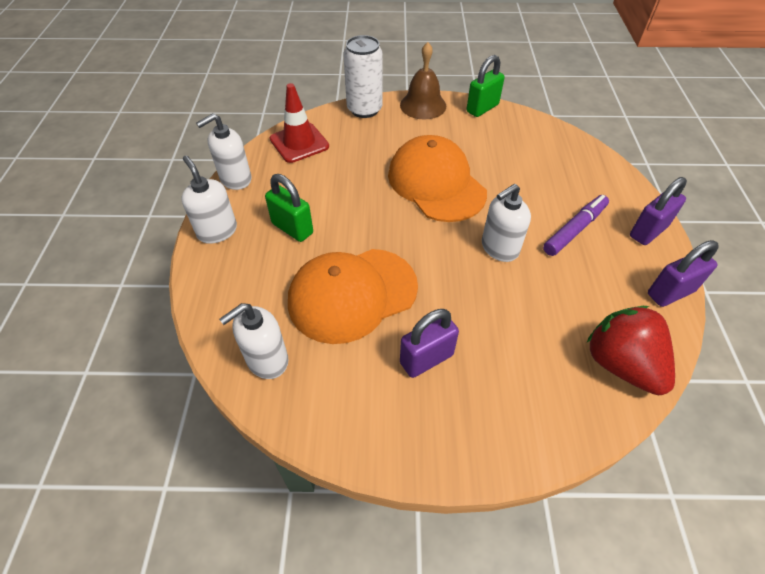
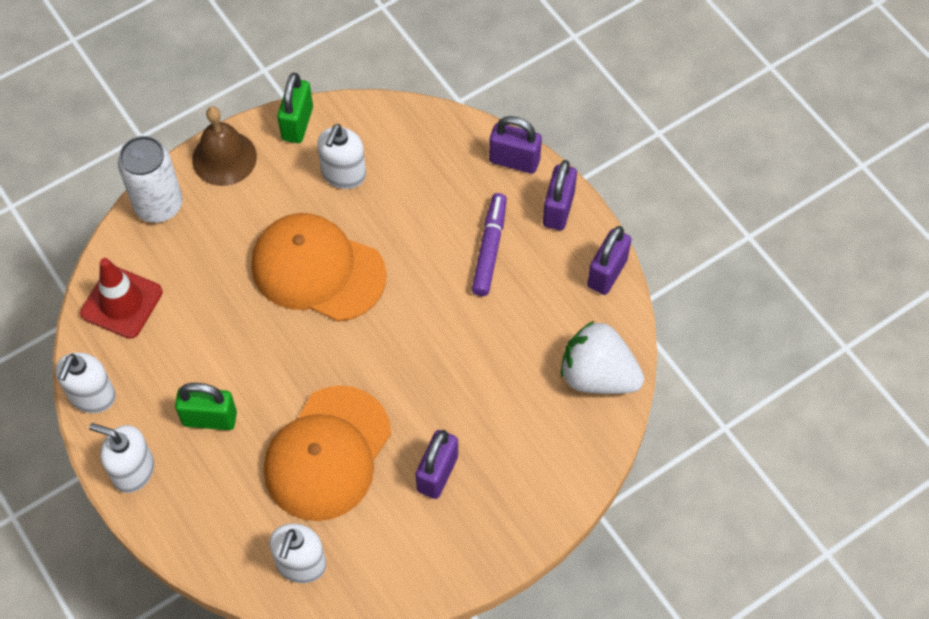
camera: 35 degrees left, 10 degrees up
white soap dispenser [482,184,531,262] -> white soap dispenser moved to [317,124,366,189]
red strawberry [587,306,675,395] -> white strawberry [561,321,644,394]
none -> purple padlock [489,116,542,174]

